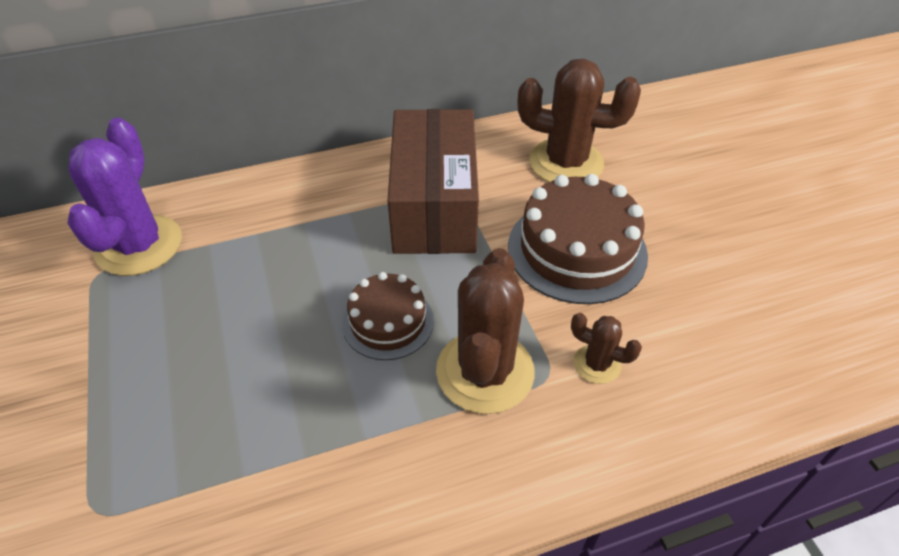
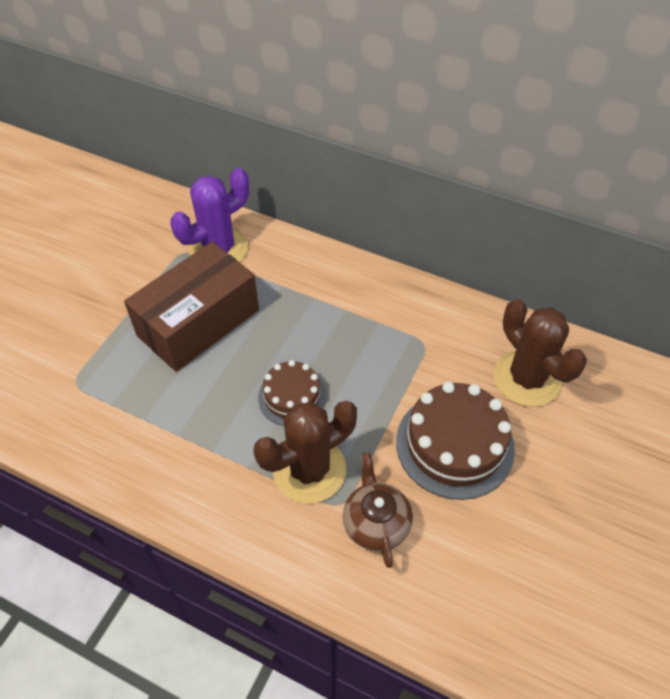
camera: 45 degrees right, 5 degrees up
brown box [388,109,479,254] -> brown box moved to [124,242,259,372]
brown cactus [571,313,642,384] -> brown teapot [343,452,413,568]

